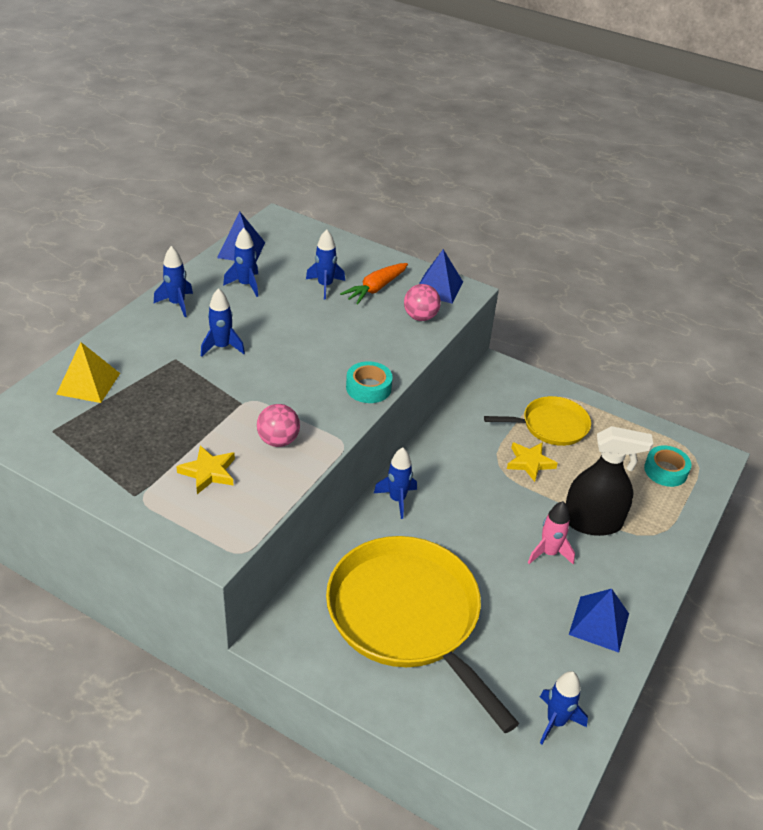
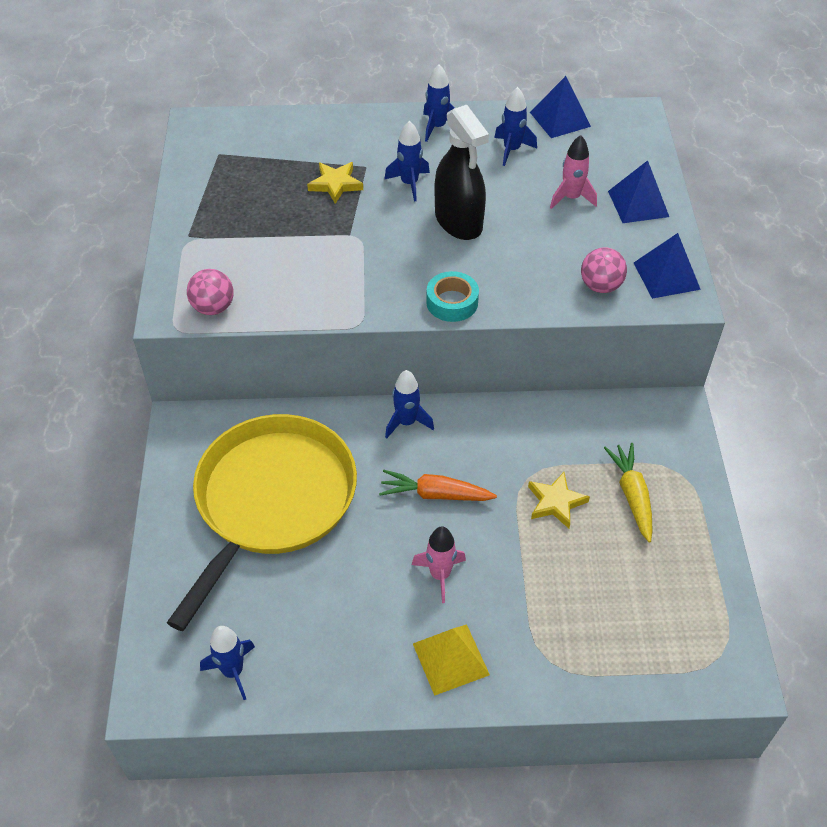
camera: 60 degrees right, 10 degrees up
yellow pyramid [56,342,120,403] -> yellow pyramid moved to [413,624,490,696]
yellow star [176,445,235,494] -> yellow star moved to [307,162,363,204]
pink ball [257,404,300,447] -> pink ball moved to [187,269,234,315]
blue rocket [306,229,345,299] -> pink rocket [550,135,597,209]
orange carrot [340,263,408,305] -> orange carrot moved to [379,470,497,501]
yellow pan [484,396,591,446] -> yellow carrot [604,443,653,542]
black spray bottle [566,426,653,536] -> black spray bottle moved to [434,105,489,240]
blue pyramid [569,589,629,653] -> blue pyramid moved to [608,160,669,223]
turquoise tape [644,446,691,487] -> none

